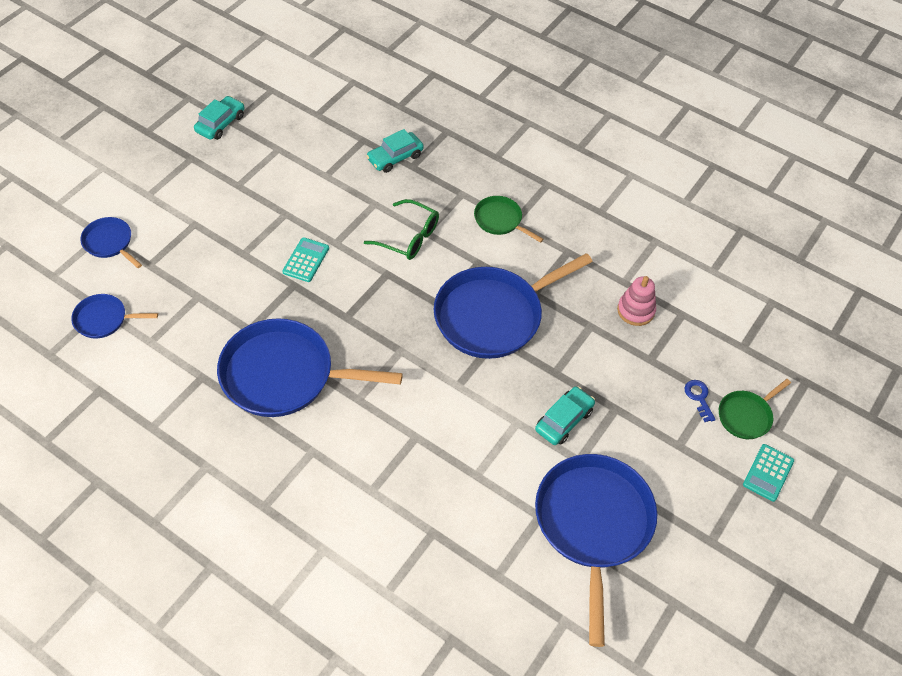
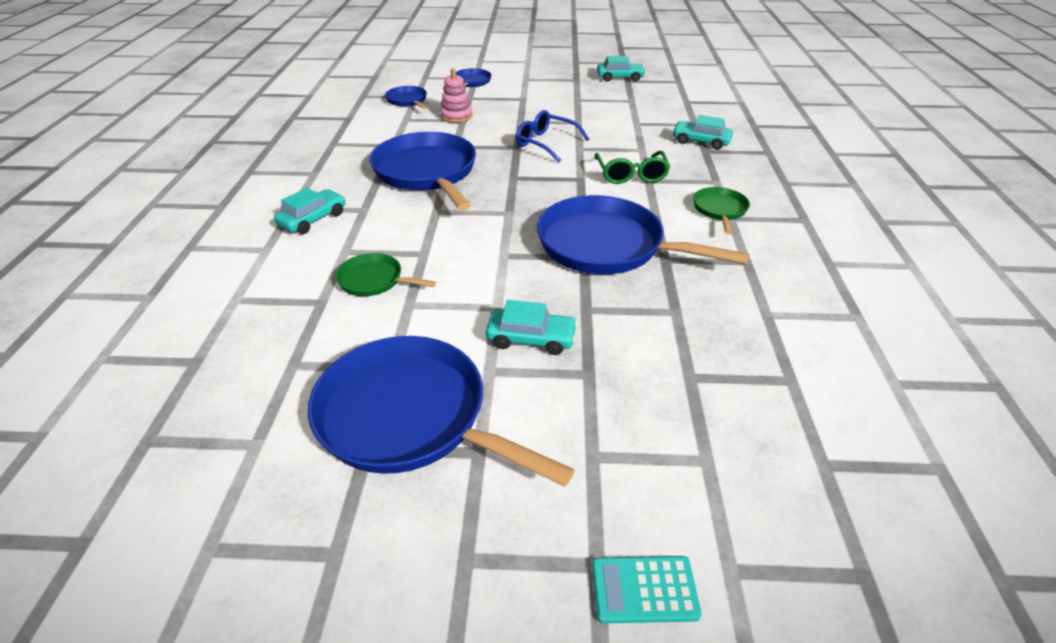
camera: 60 degrees right, 15 degrees down
turquoise calculator [282,237,329,282] -> blue glasses [516,110,589,162]
blue pan [535,454,657,647] -> blue pan turned 120 degrees counterclockwise [308,336,575,487]
pink stacking toy [617,276,656,326] -> pink stacking toy moved to [440,68,473,123]
blue key [684,380,716,422] -> none
green pan [719,379,791,439] -> green pan moved to [335,253,436,296]
none -> turquoise car [274,188,345,234]

